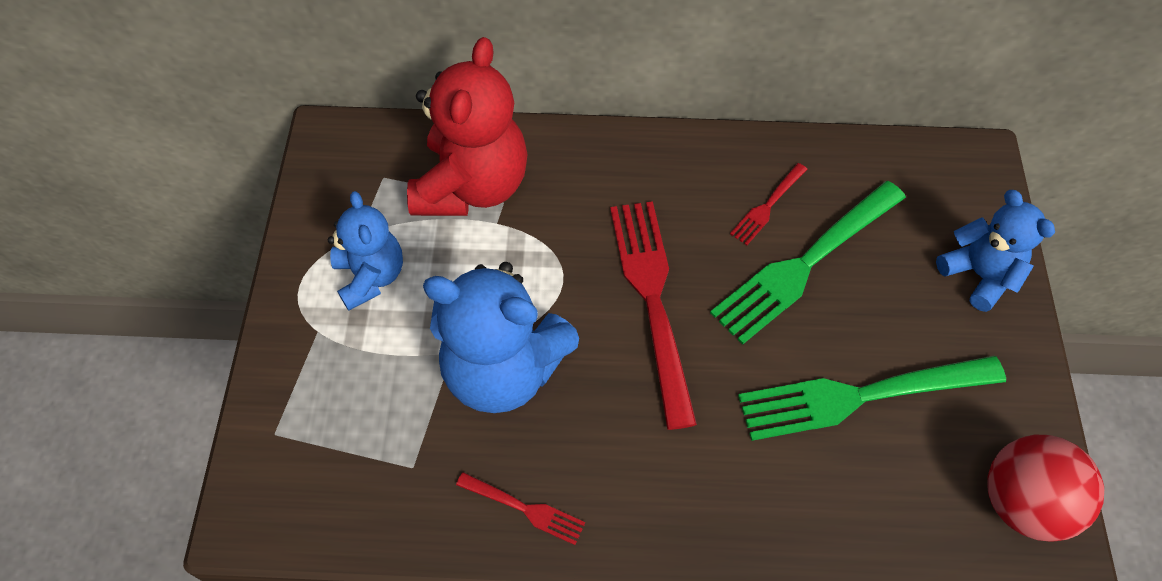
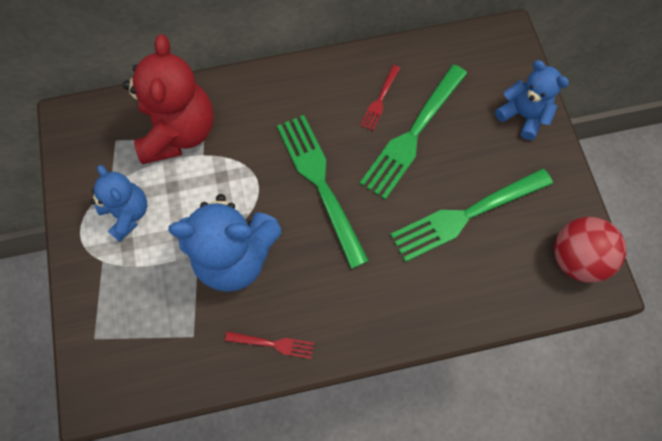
camera: 15 degrees left, 10 degrees up
red fork [610,201,697,430] -> green fork [277,115,369,269]

